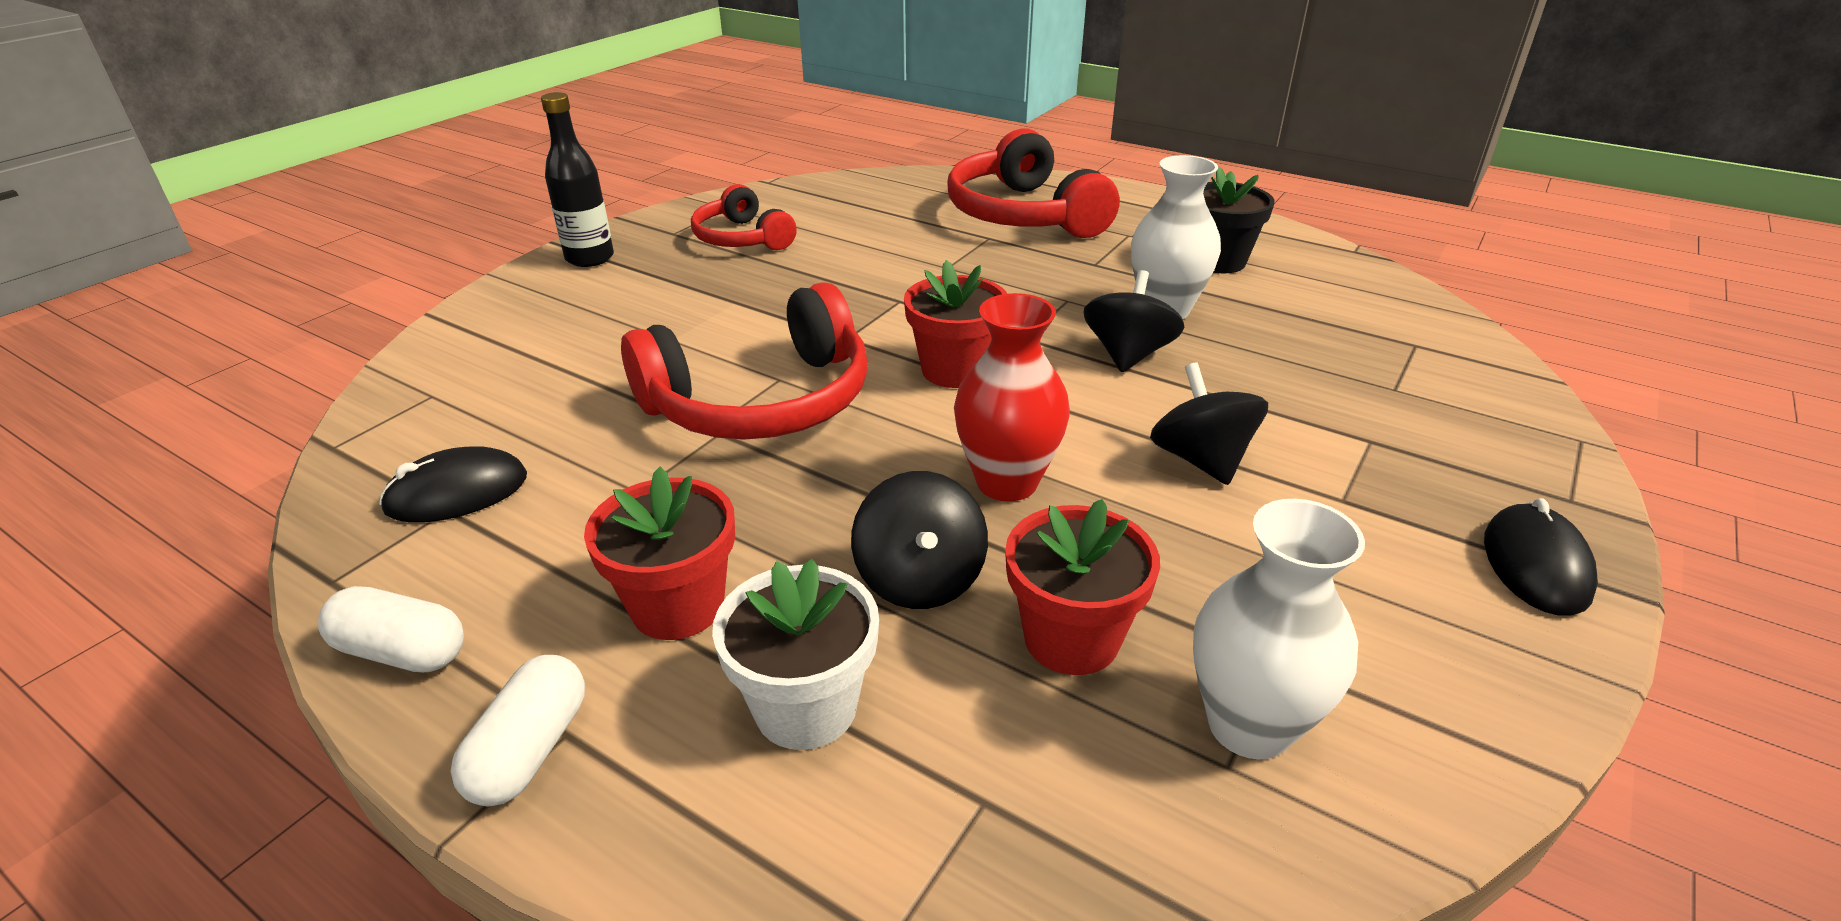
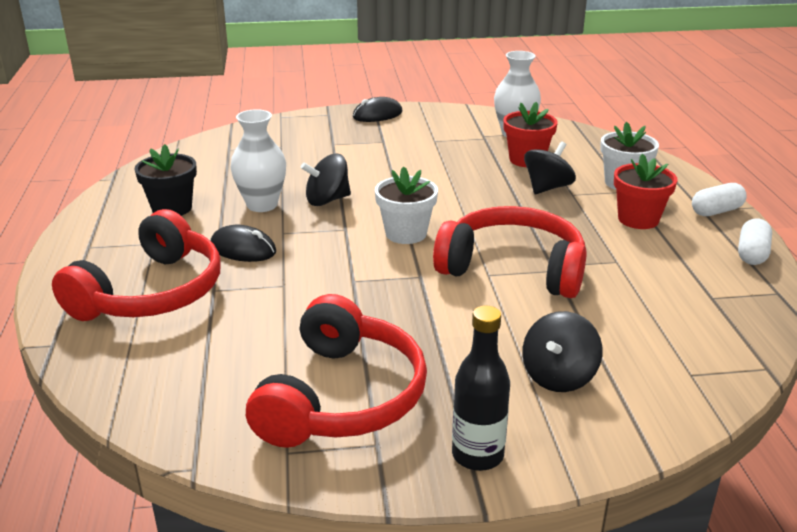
camera: 130 degrees left, 5 degrees down
white capsule [318,586,464,672] -> white capsule turned 45 degrees clockwise [738,218,772,265]
black mouse [379,446,527,523] -> black mouse moved to [211,225,276,262]
red headphones [691,184,797,250] -> red headphones [246,294,427,448], size x1.68
red flower pot [904,260,1007,388] -> white flower pot [375,167,438,244]
red vase [954,293,1070,502] -> none
black spinning top [1150,362,1268,485] -> black spinning top moved to [522,311,602,392]

